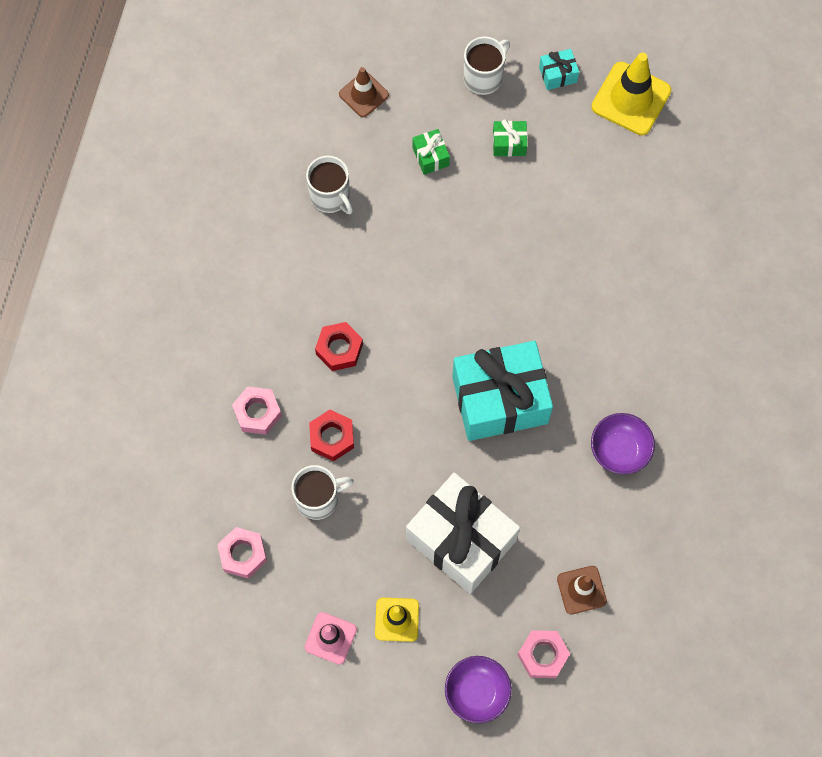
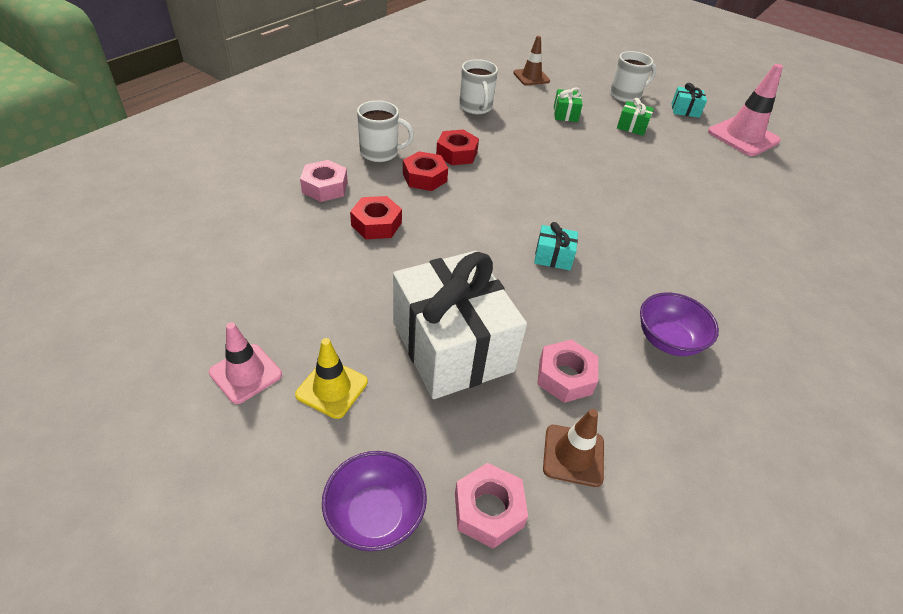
camera: 20 degrees right, 25 degrees down
pink nut [217,527,267,579] -> pink nut moved to [537,339,598,403]
white mug [292,465,354,520] -> white mug moved to [357,100,414,162]
turquoise gift [452,341,553,441] -> turquoise gift [534,222,578,270], size x0.41
yellow traffic cone [591,53,671,135] -> pink traffic cone [708,64,783,156]
none -> red nut [436,130,479,165]

